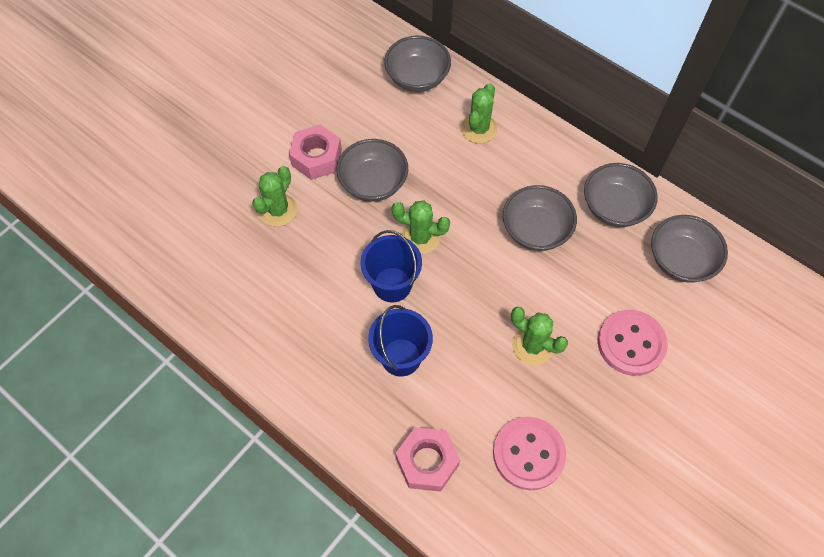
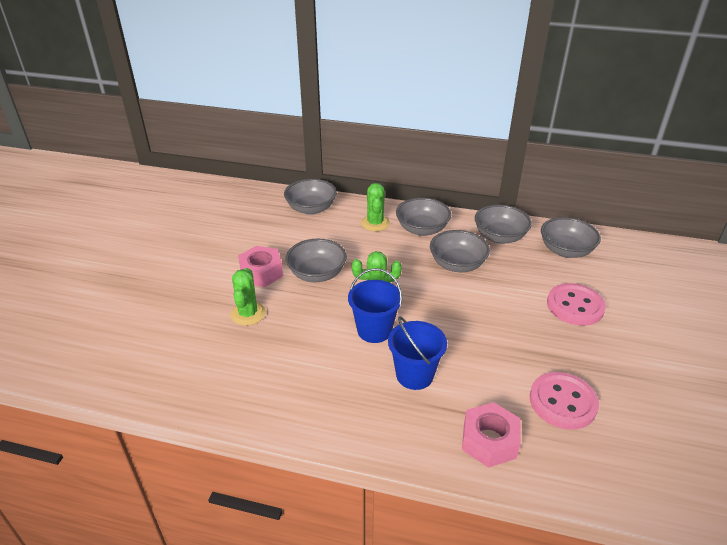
camera: 25 degrees left, 25 degrees down
green cactus [511,307,568,365] -> none
none -> grey bowl [396,198,451,236]

